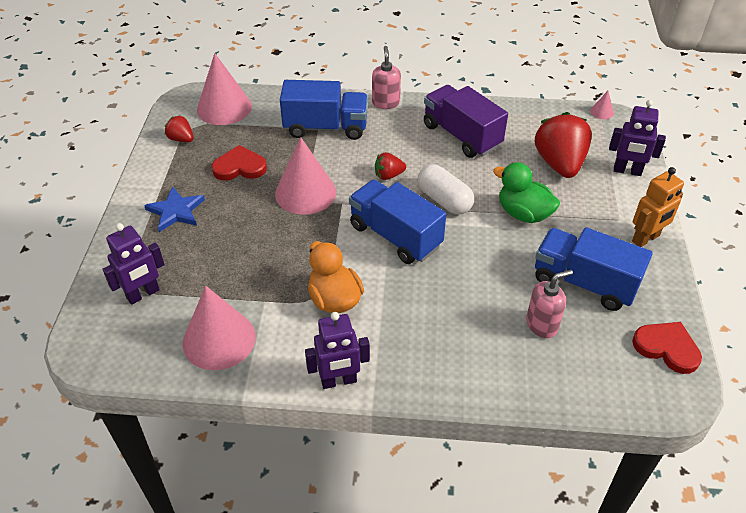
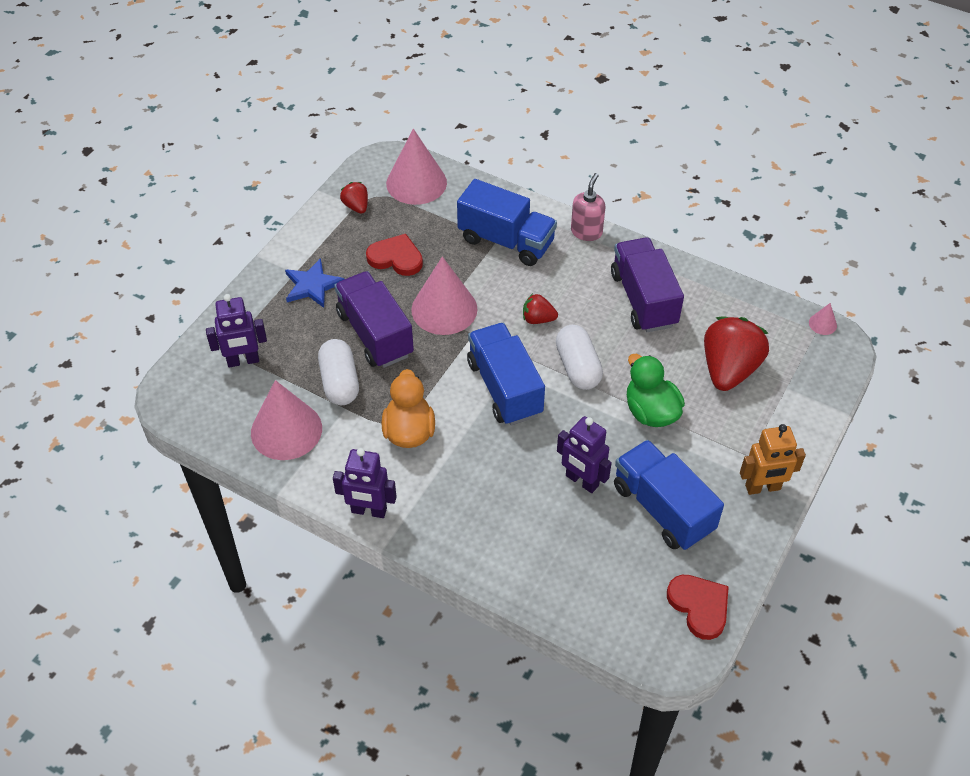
camera: 25 degrees right, 5 degrees up
pink soap dispenser [526,270,573,338] -> none
purple robot [609,100,666,176] -> purple robot moved to [557,416,612,493]
none -> white capsule [318,339,359,405]
none -> purple truck [334,271,414,368]

